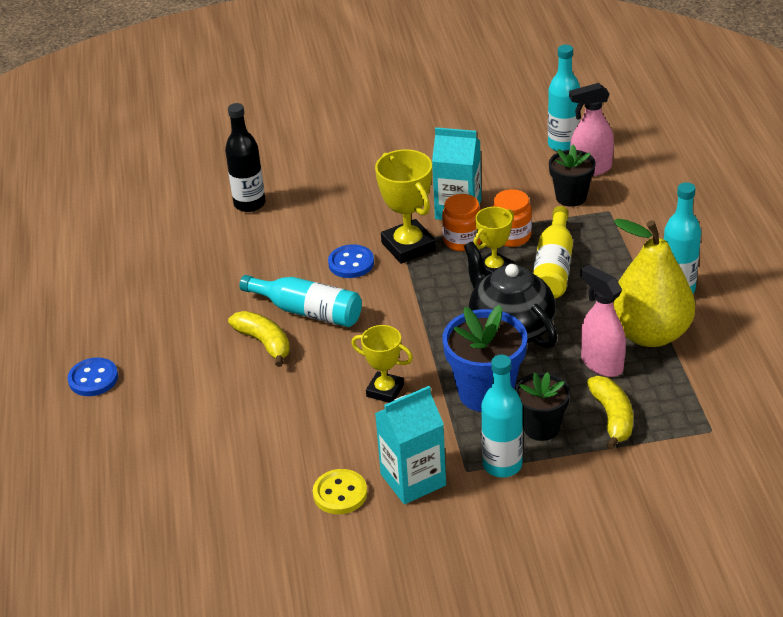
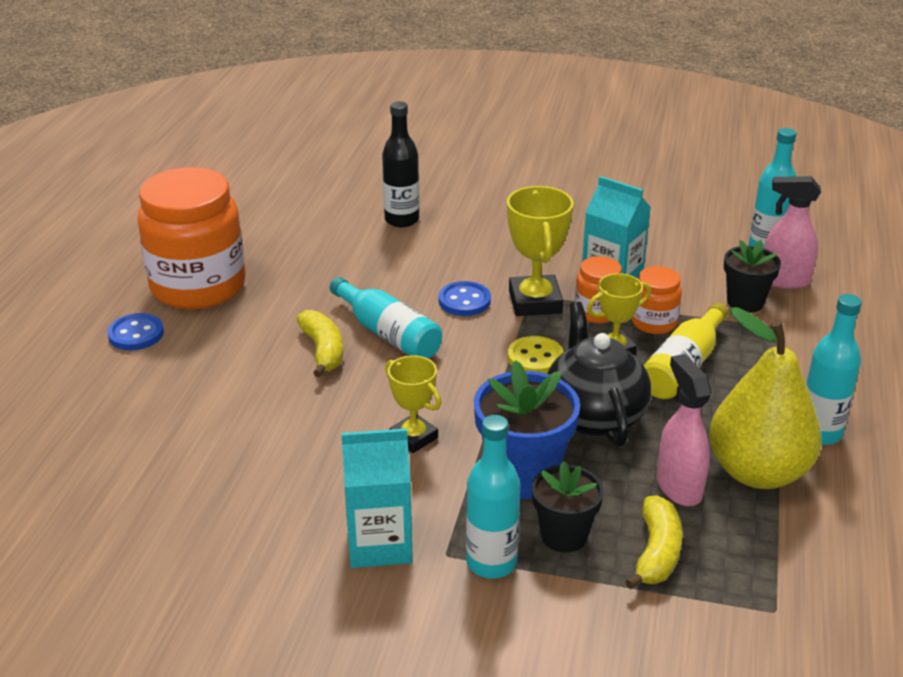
camera: 20 degrees right, 5 degrees down
yellow button [313,469,367,514] -> yellow button moved to [508,336,564,374]
none -> orange jar [137,167,246,310]

